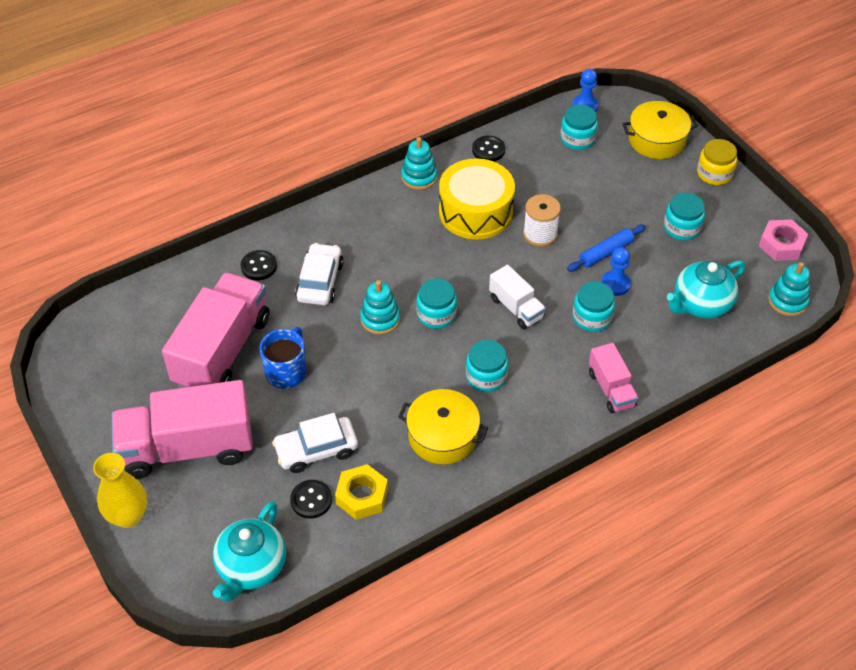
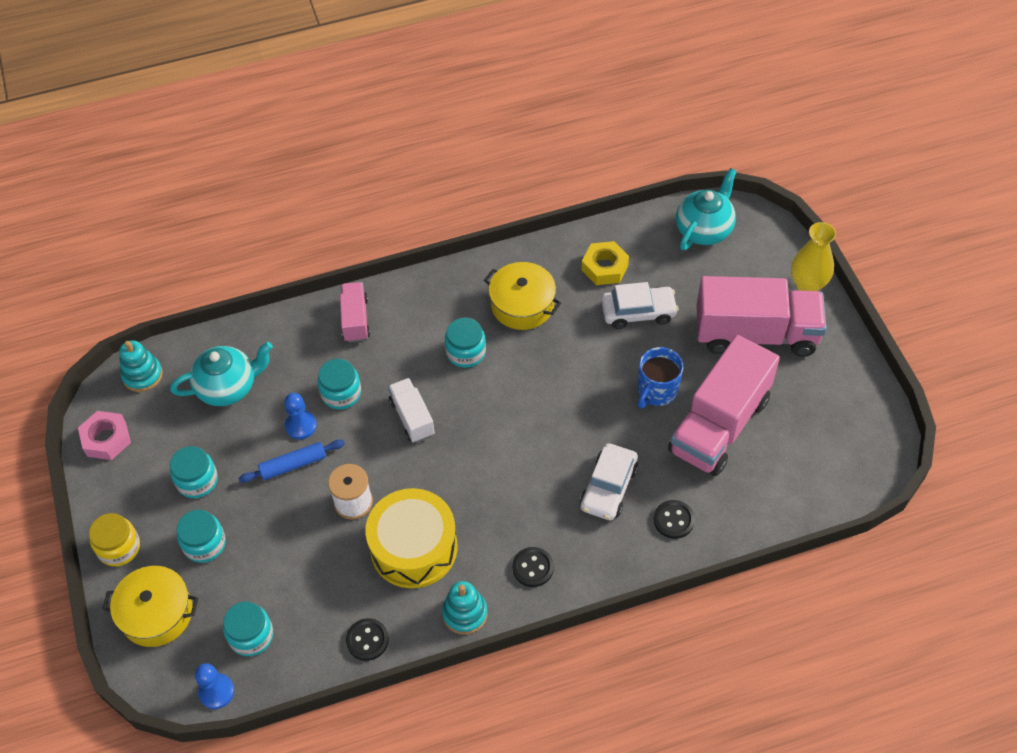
camera: 165 degrees left, 5 degrees up
black button [290,480,332,519] -> black button moved to [512,547,554,587]
turquoise stacking toy [360,280,400,335] -> none
turquoise jar [416,278,457,329] -> turquoise jar moved to [176,510,226,563]

